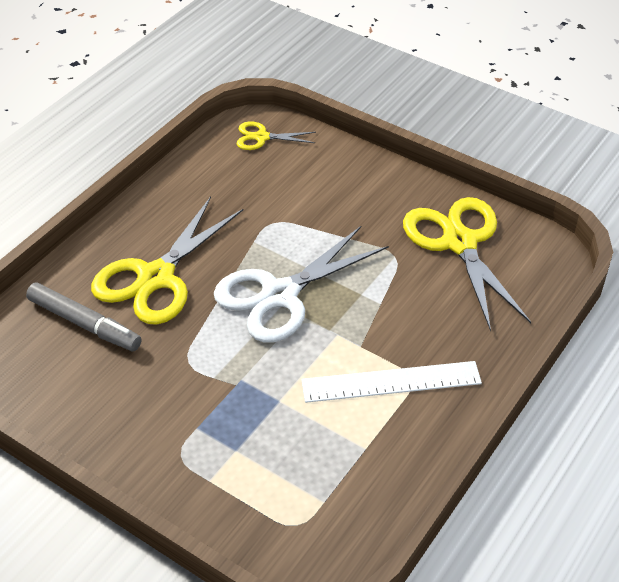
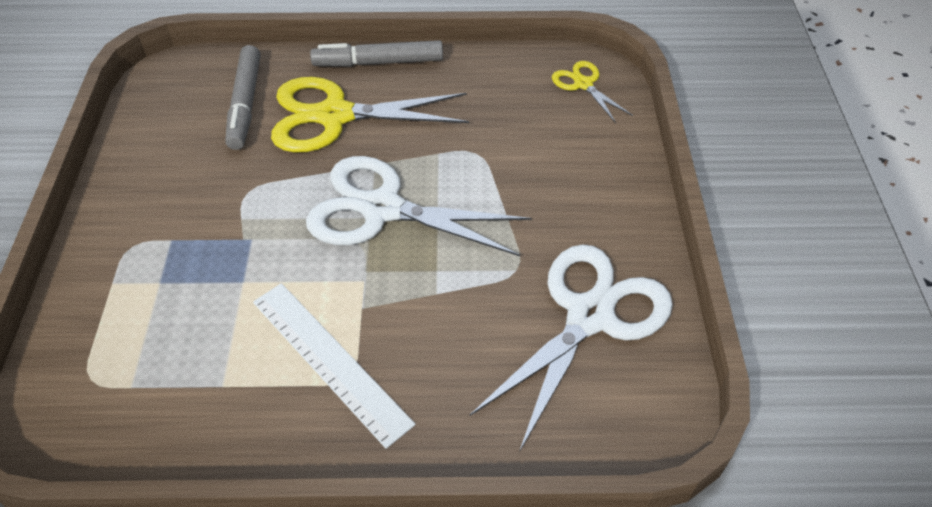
camera: 55 degrees right, 5 degrees up
yellow scissors [403,197,531,332] -> white scissors [470,244,673,452]
none -> grey marker [310,40,443,67]

